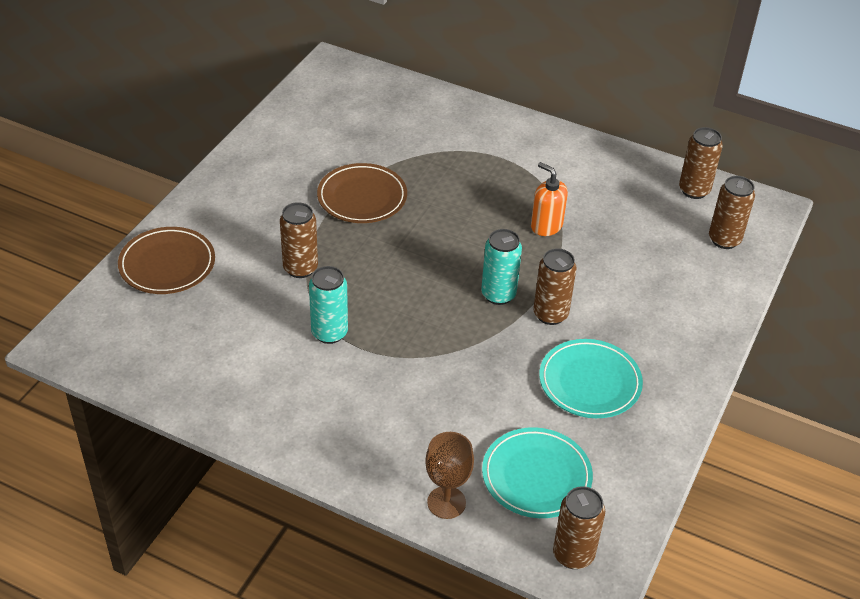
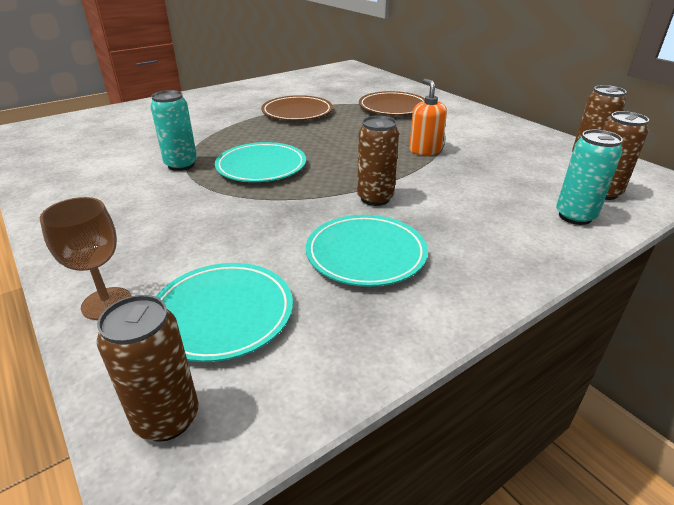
camera: 30 degrees right, 10 degrees down
brown plate [118,227,215,294] -> brown plate moved to [359,91,425,115]
brown can [280,202,318,278] -> none
turquoise can [481,229,522,305] -> turquoise can moved to [556,130,623,225]
none -> turquoise plate [215,142,306,182]

